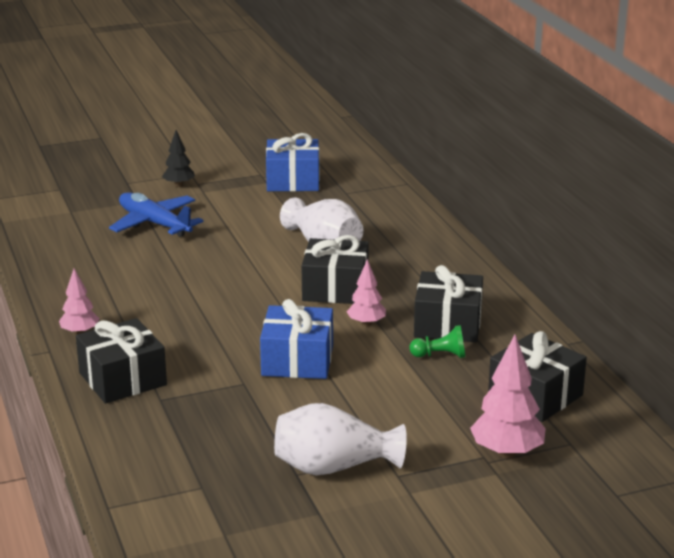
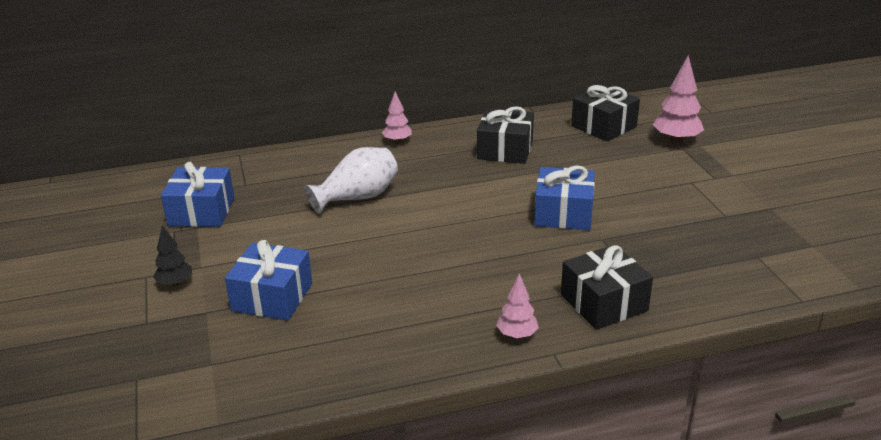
camera: 85 degrees left, 5 degrees up
blue plane [109,192,204,237] -> blue gift [225,240,312,321]
white vase [274,403,407,475] -> none
black gift [302,235,369,304] -> none
pink tree [347,259,386,326] -> pink tree moved to [382,91,412,143]
green pawn [410,325,465,358] -> none

